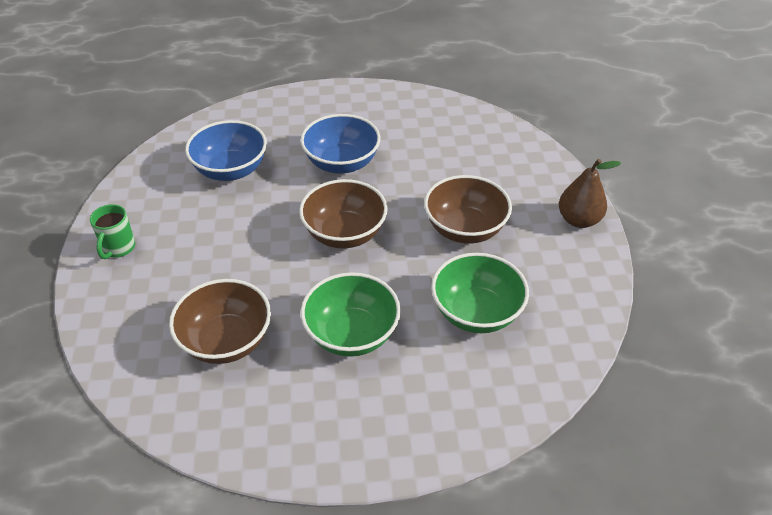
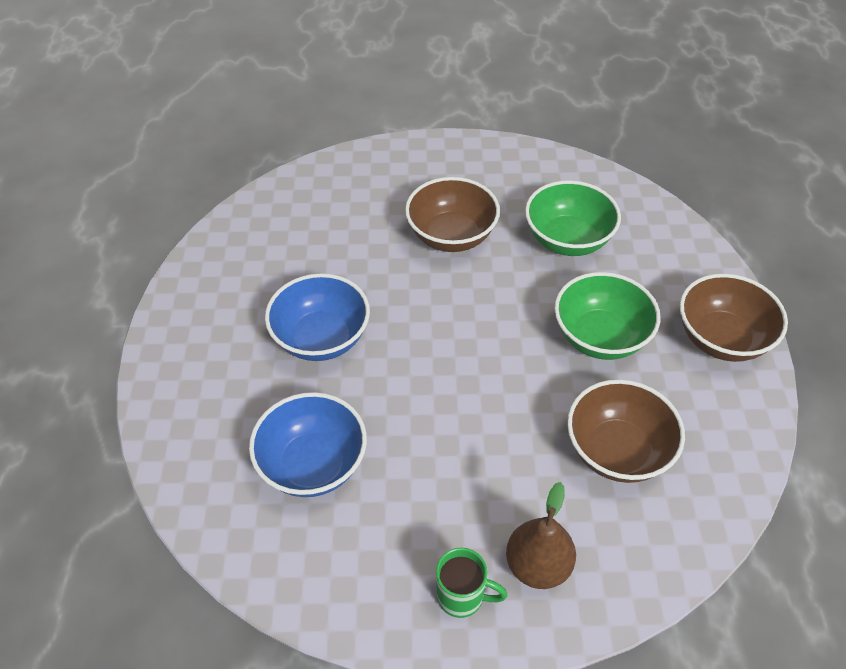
camera: 85 degrees left, 5 degrees up
brown bowl [299,179,388,248] -> brown bowl moved to [680,274,788,362]
brown pear [559,159,621,228] -> brown pear moved to [506,482,576,589]

